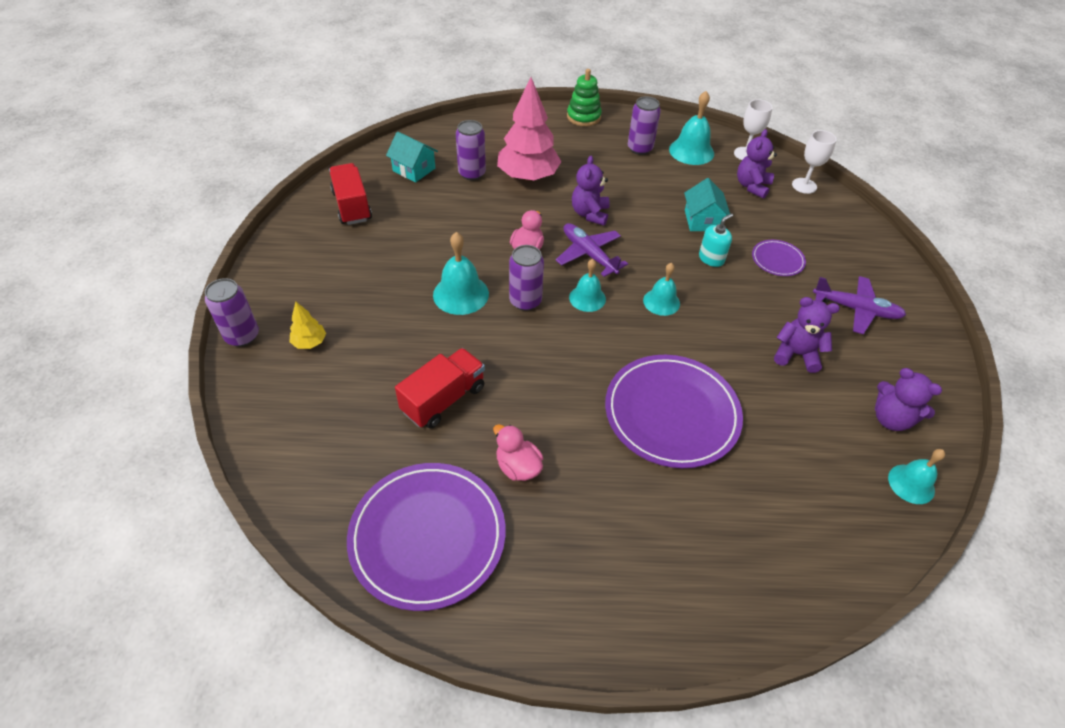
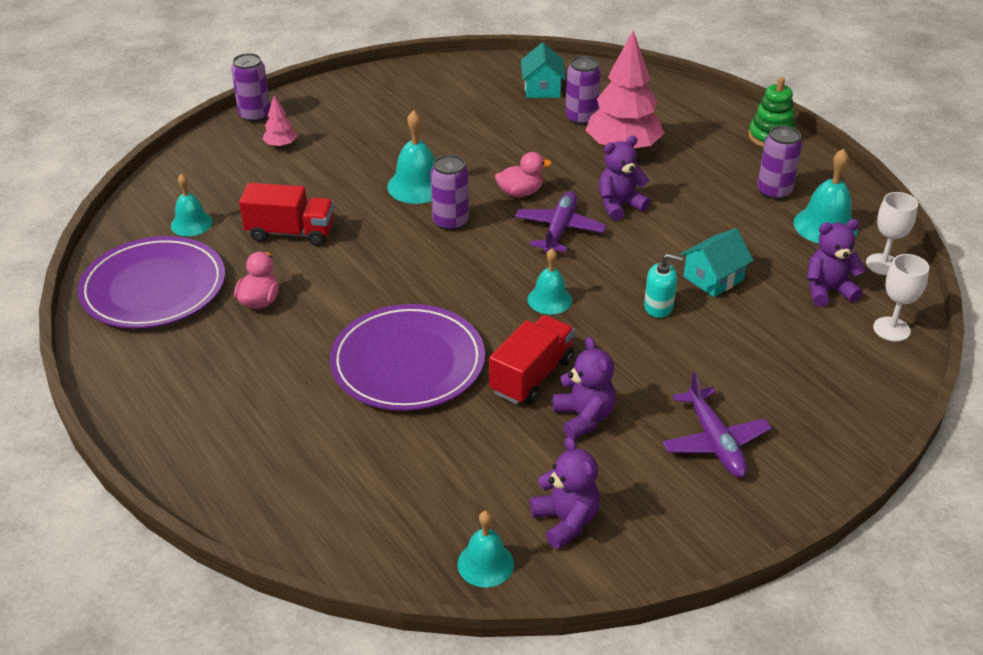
camera: 55 degrees right, 10 degrees down
yellow tree [290,302,326,349] -> pink tree [263,95,297,148]
red truck [329,163,372,225] -> red truck moved to [489,315,575,405]
turquoise bell [569,259,606,312] -> turquoise bell moved to [171,174,213,236]
purple plate [752,240,806,276] -> none
purple teddy bear [875,368,942,431] -> purple teddy bear turned 150 degrees clockwise [530,436,600,549]

